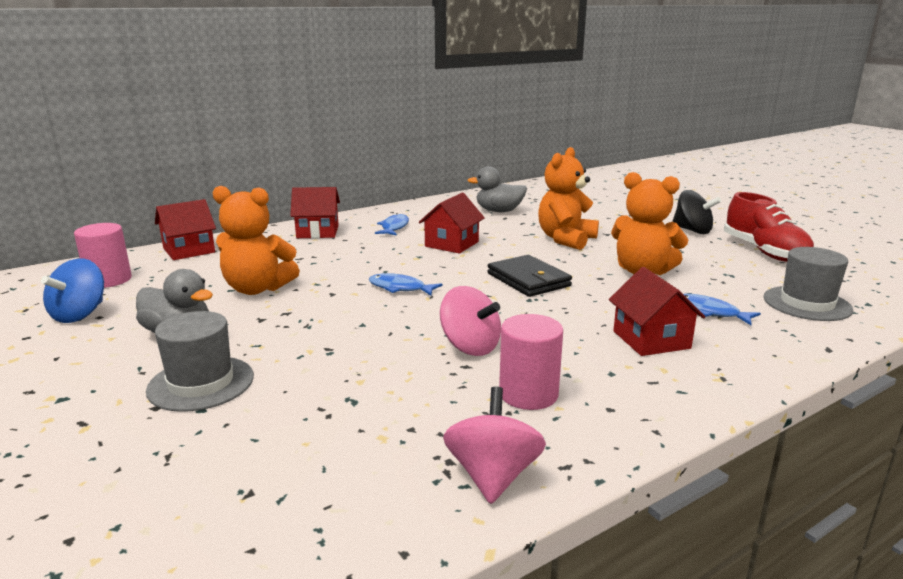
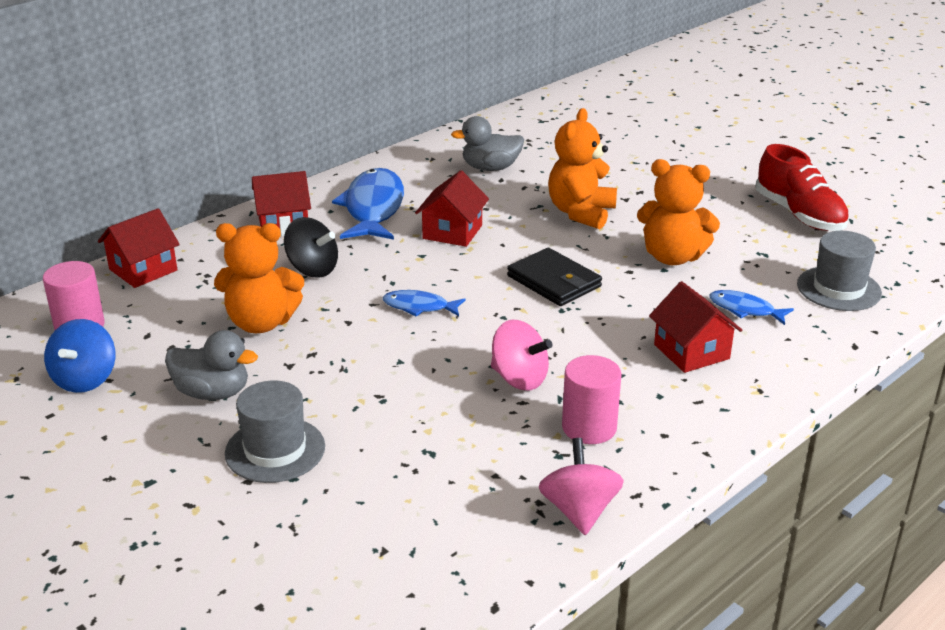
camera: 10 degrees left, 10 degrees up
blue fish [375,213,409,236] -> blue fish [332,168,404,240], size x1.94
black spinning top [672,190,721,234] -> black spinning top moved to [284,217,338,278]

